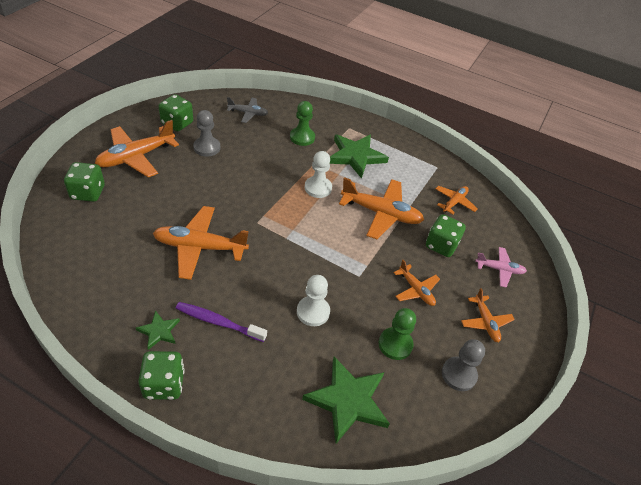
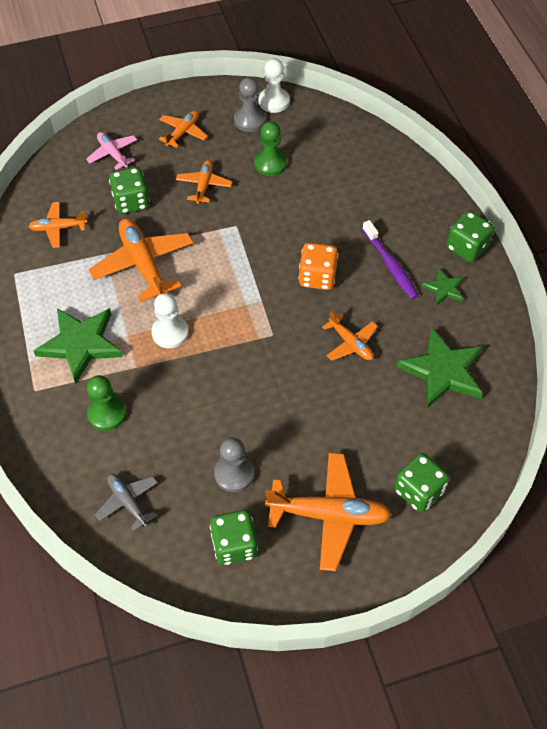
camera: 130 degrees left, 10 degrees up
orange plane [153,206,249,280] -> orange plane [323,311,378,361], size x0.56
white pawn [297,275,330,326] -> white pawn moved to [258,58,290,113]
green star [302,357,390,443] -> green star moved to [396,328,483,408]
none -> orange dice [299,243,338,290]

